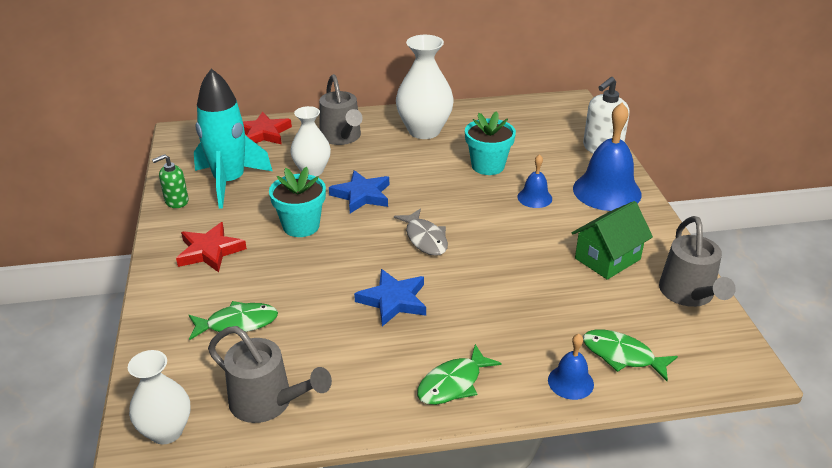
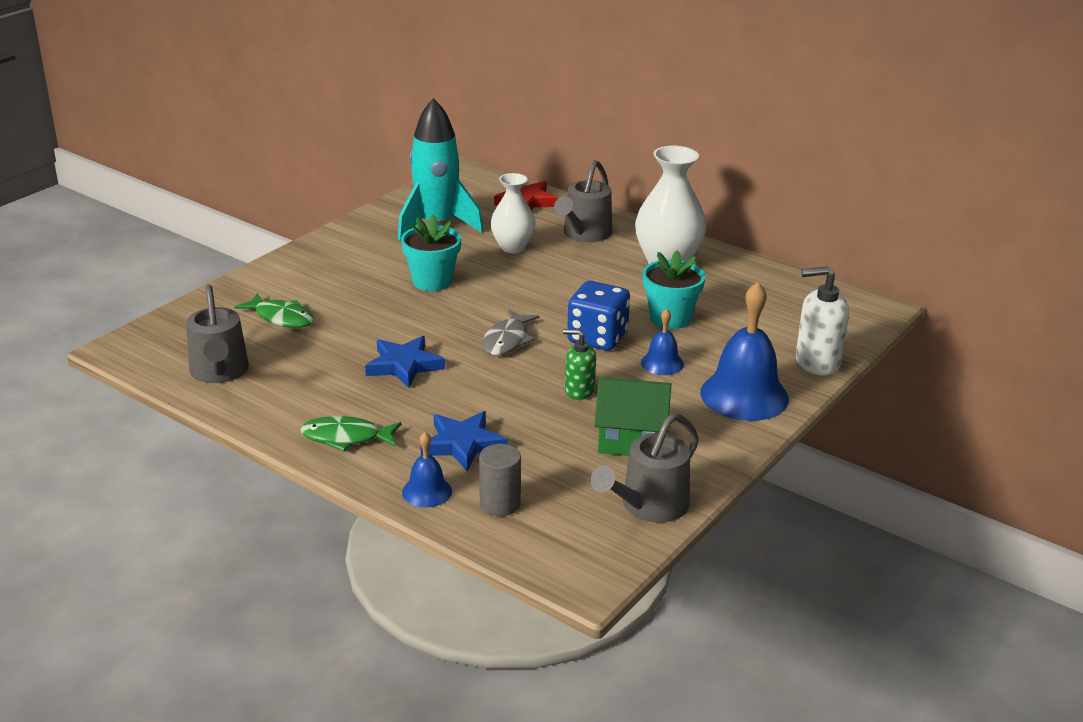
camera: 45 degrees right, 5 degrees down
white vase [128,350,191,444] -> none
green soap dispenser [152,154,189,208] -> green soap dispenser moved to [563,329,596,400]
red star [176,222,247,272] -> none
blue star [329,170,389,213] -> blue star moved to [421,411,508,471]
green fish [583,329,678,381] -> grey cylinder [479,444,521,516]
none -> blue dice [567,281,630,351]

